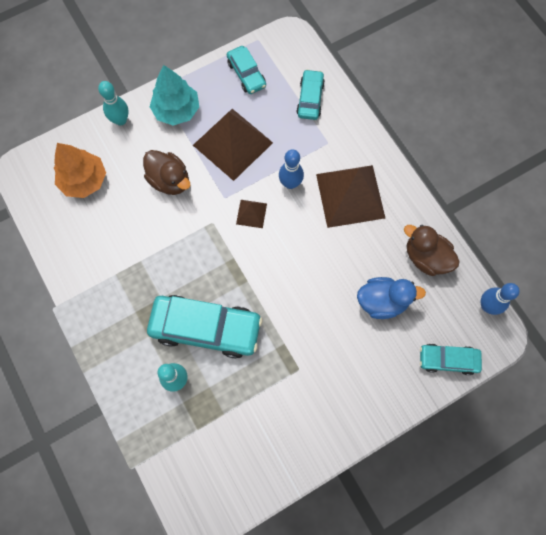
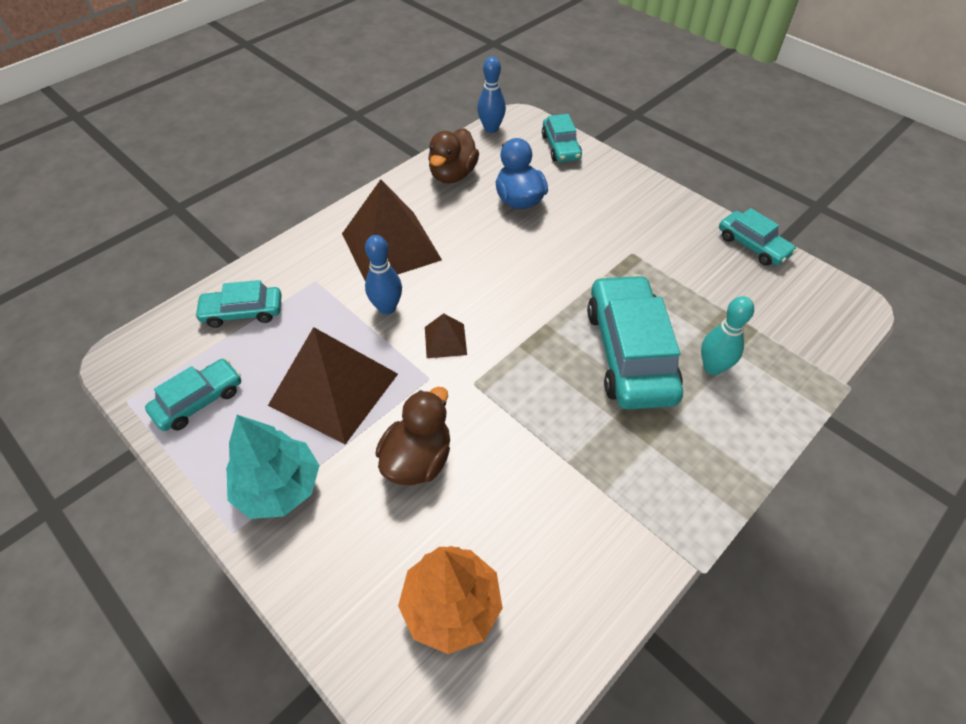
camera: 105 degrees left, 20 degrees down
turquoise bowling pin [98,81,129,126] -> none
none -> turquoise car [719,208,797,266]

